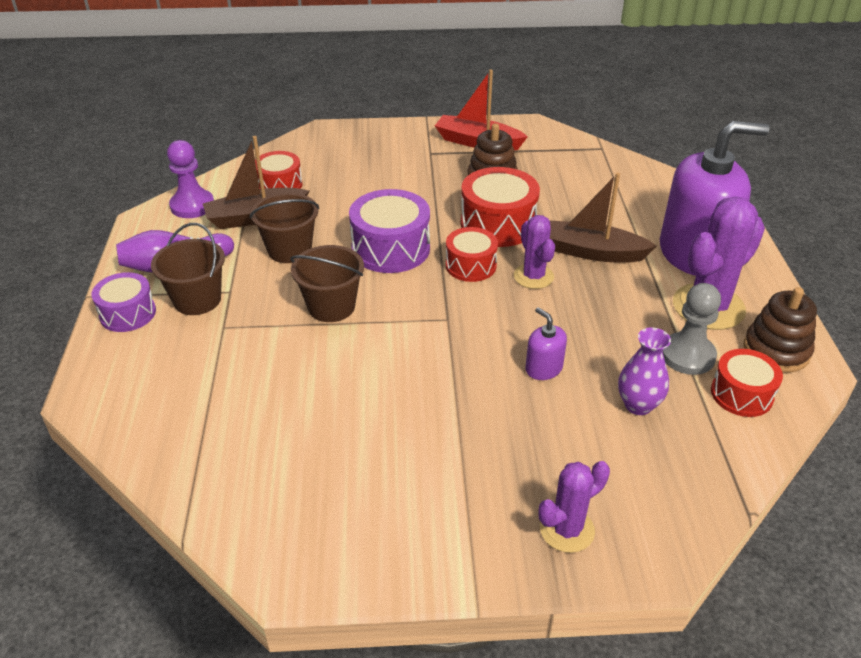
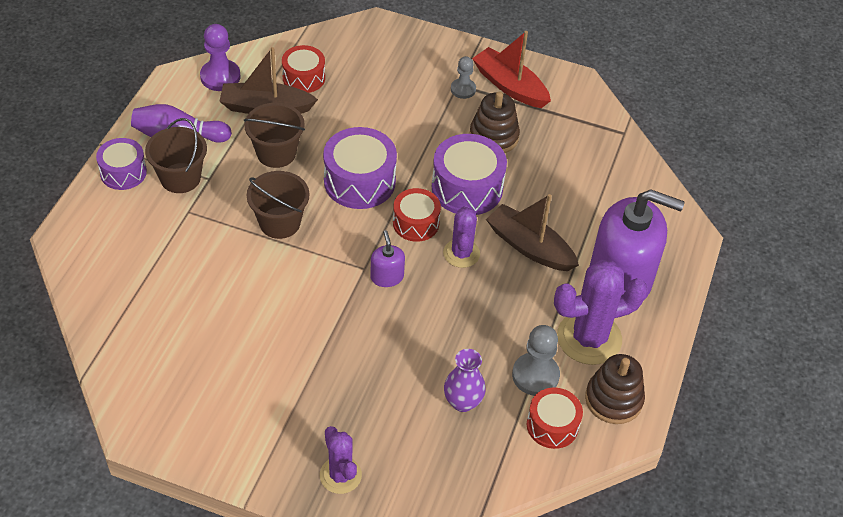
camera: 20 degrees right, 10 degrees up
red drum [461,167,540,247] -> purple drum [432,134,507,215]
purple soap dispenser [525,307,567,380] -> purple soap dispenser moved to [370,230,405,287]
purple cactus [539,461,610,553] -> purple cactus turned 75 degrees clockwise [320,426,362,494]
none -> grey pawn [451,56,476,99]

